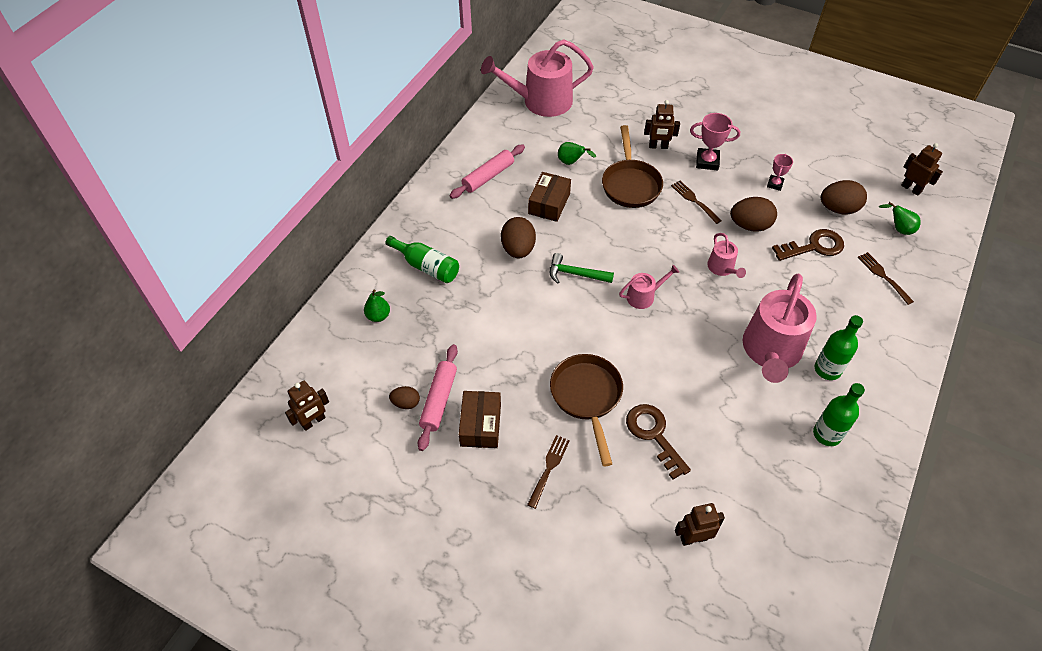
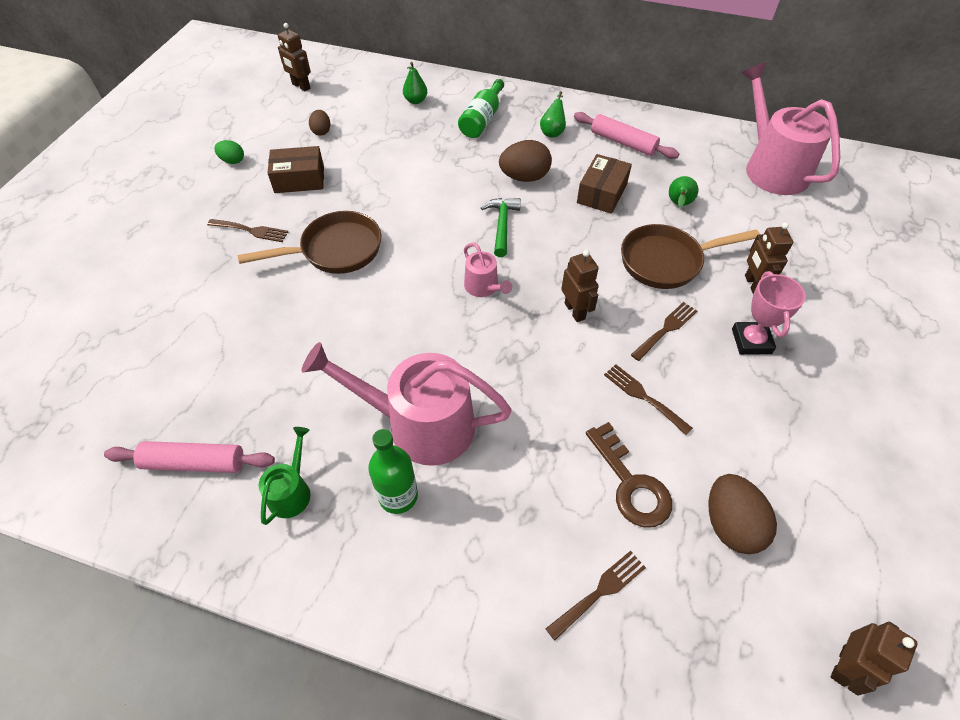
camera: 80 degrees right, 0 degrees up
pink rolling pin [418,344,458,451] -> pink rolling pin moved to [104,441,275,473]
brown box [528,172,571,222] -> brown box turned 75 degrees counterclockwise [577,154,632,214]
brown key [626,404,691,480] -> none
brown robot [675,503,725,546] -> brown robot moved to [561,250,599,322]
pink watering can [707,233,746,278] -> none
brown egg [730,197,777,232] -> brown fork [604,364,693,435]
pink trophy [767,154,793,191] -> none
green bottle [813,383,865,446] -> green watering can [259,427,311,525]
green pear [879,202,921,235] -> green pear moved to [540,91,566,138]
none -> green egg [214,140,244,164]

